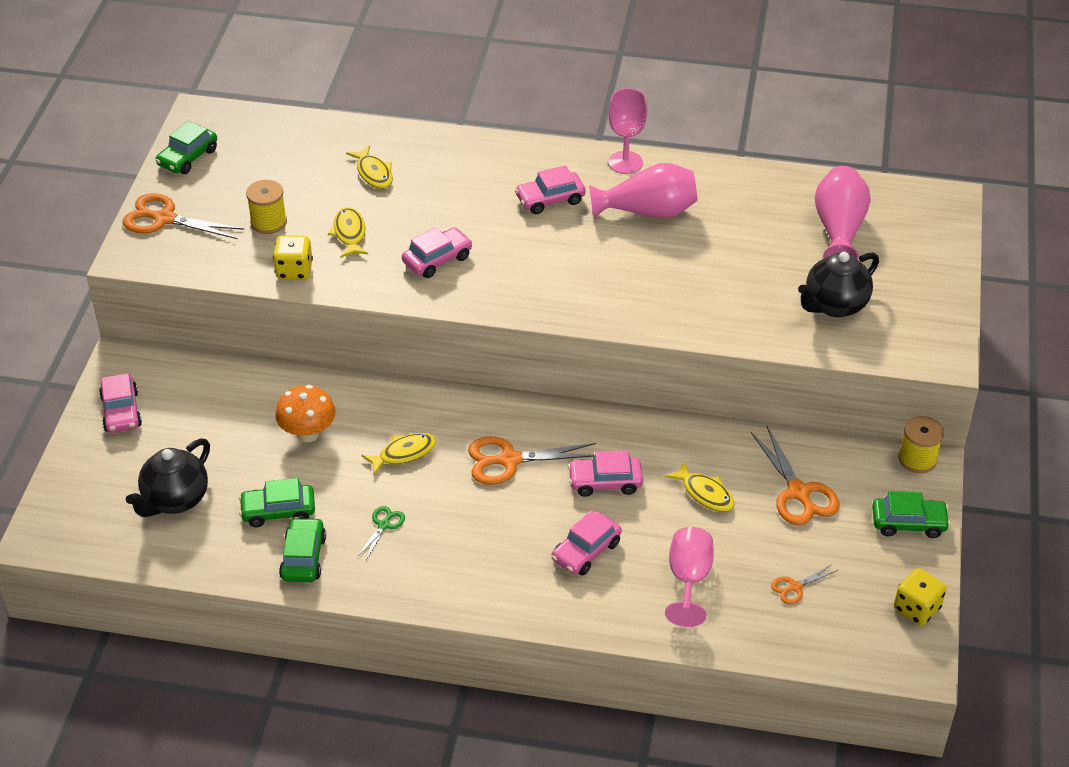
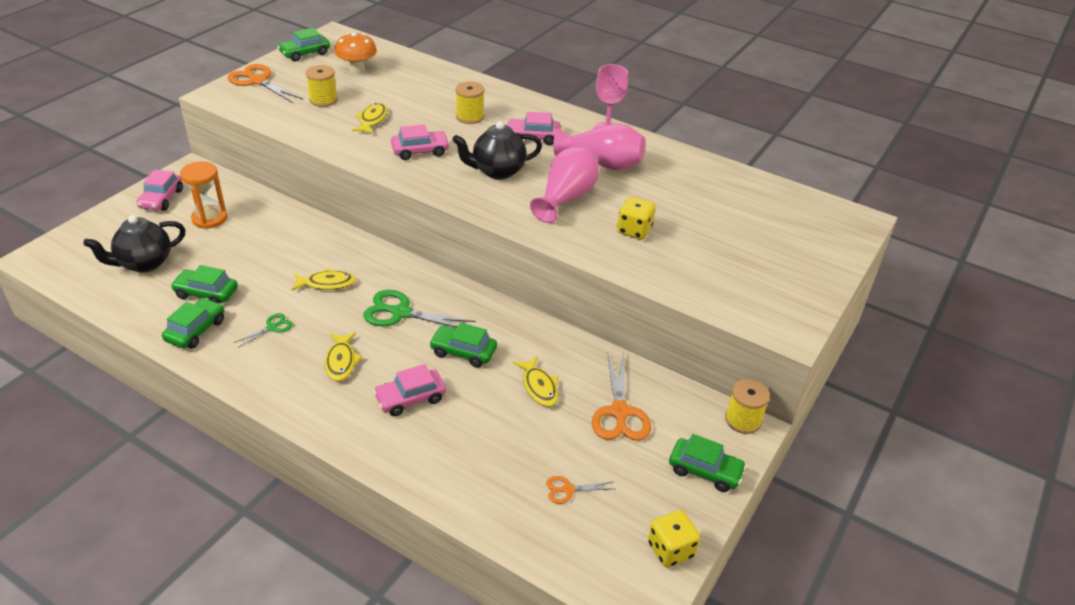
camera: 20 degrees right, 5 degrees down
yellow dice [273,235,313,280] -> yellow dice moved to [617,197,655,239]
orange mushroom [275,385,336,442] -> orange mushroom moved to [334,33,377,75]
yellow fish [346,145,393,189] -> yellow fish moved to [325,333,363,381]
orange scissors [468,436,596,485] -> green scissors [363,290,476,328]
pink car [568,450,643,497] -> green car [429,322,497,368]
pink goblet [665,527,714,627] -> none
black teapot [798,252,879,317] -> black teapot moved to [452,121,542,179]
pink vase [814,166,871,259] -> pink vase moved to [530,145,599,223]
none -> orange hourglass [180,161,227,229]
none -> yellow spool [455,82,484,124]

